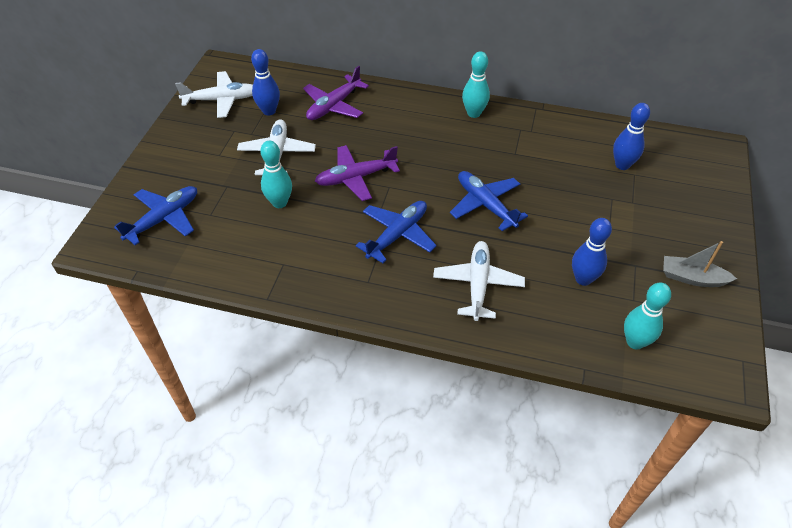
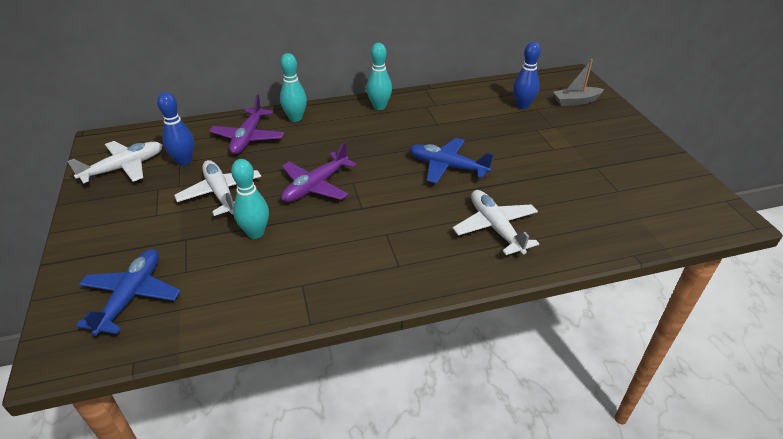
camera: 30 degrees left, 10 degrees down
blue plane [356,201,436,263] -> none
blue bowling pin [572,218,612,286] -> none
turquoise bowling pin [624,283,671,349] -> turquoise bowling pin moved to [280,53,307,122]
grey boat [663,241,737,287] -> grey boat moved to [553,59,604,106]

